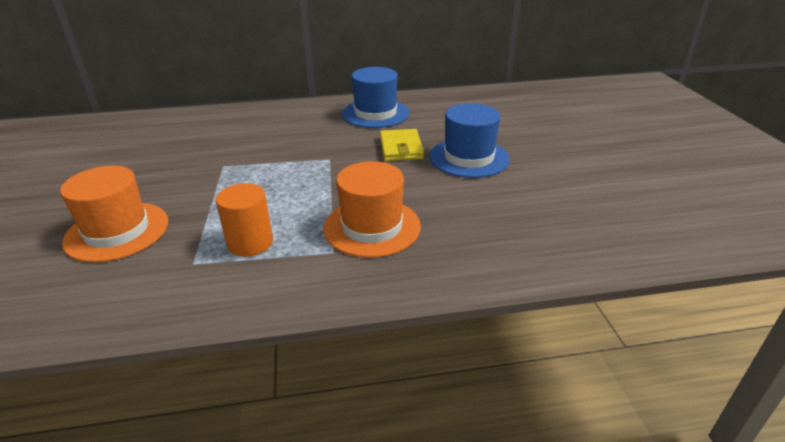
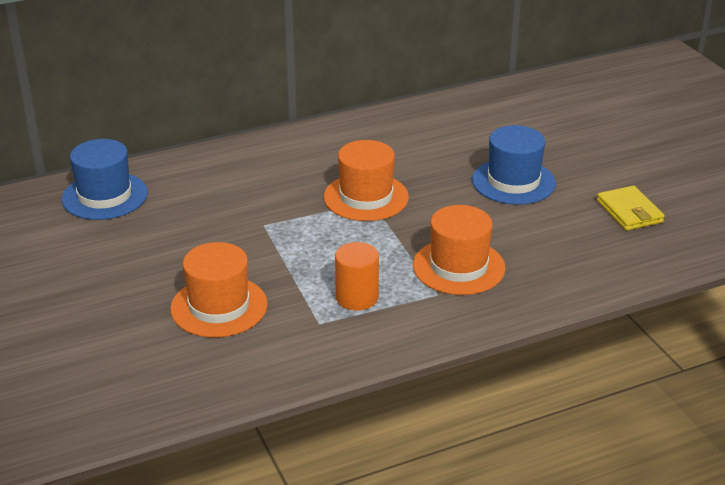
camera: 15 degrees left, 0 degrees up
blue hat [342,67,410,128] -> blue hat moved to [62,139,148,220]
yellow wallet [380,129,424,161] -> yellow wallet moved to [597,186,665,231]
none -> orange hat [324,140,409,221]

